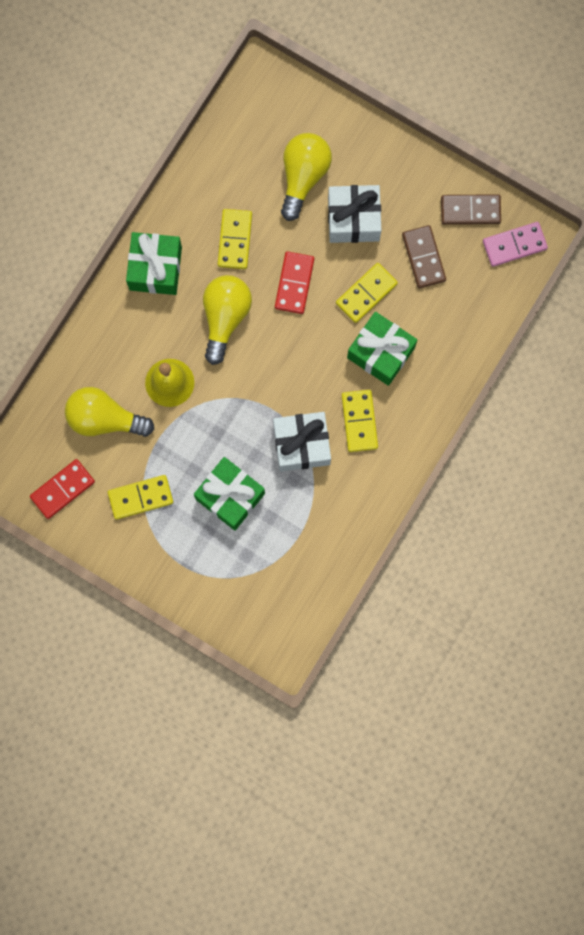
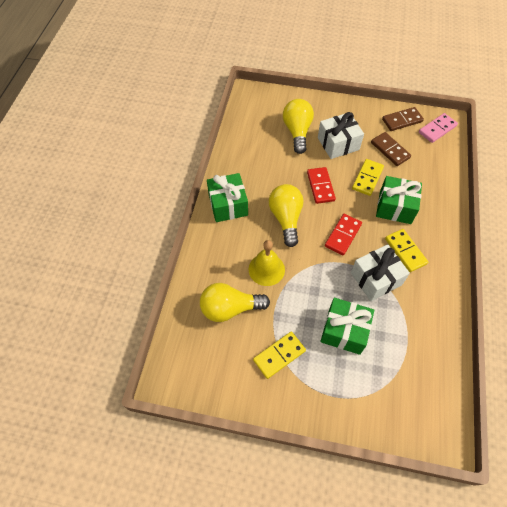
camera: 20 degrees left, 20 degrees down
red domino [30,459,95,519] -> red domino moved to [325,214,362,255]
yellow domino [218,209,252,269] -> none

